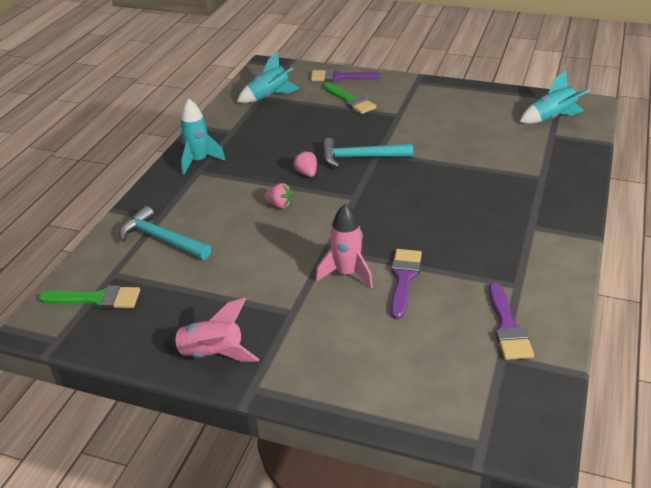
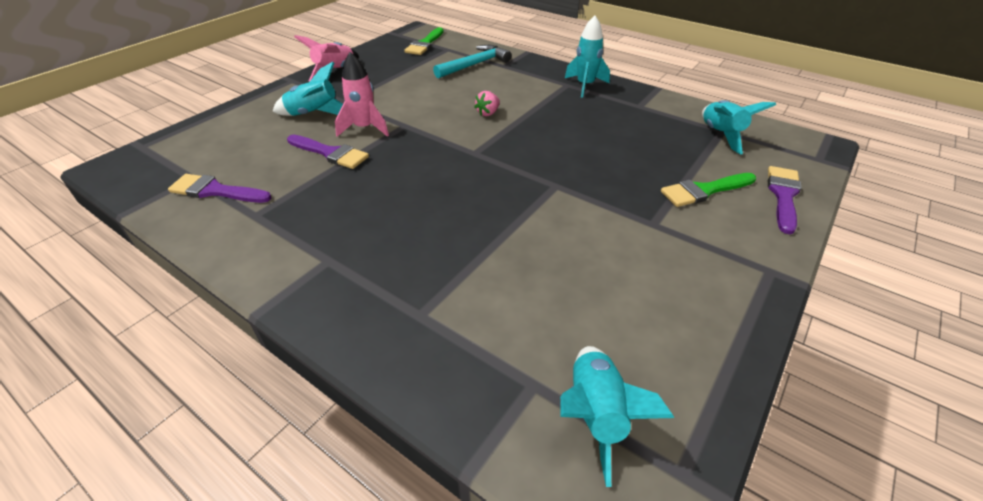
camera: 105 degrees right, 5 degrees up
pink strawberry [294,151,317,177] -> none
turquoise hammer [322,138,413,168] -> none
none -> turquoise rocket [272,62,343,116]

